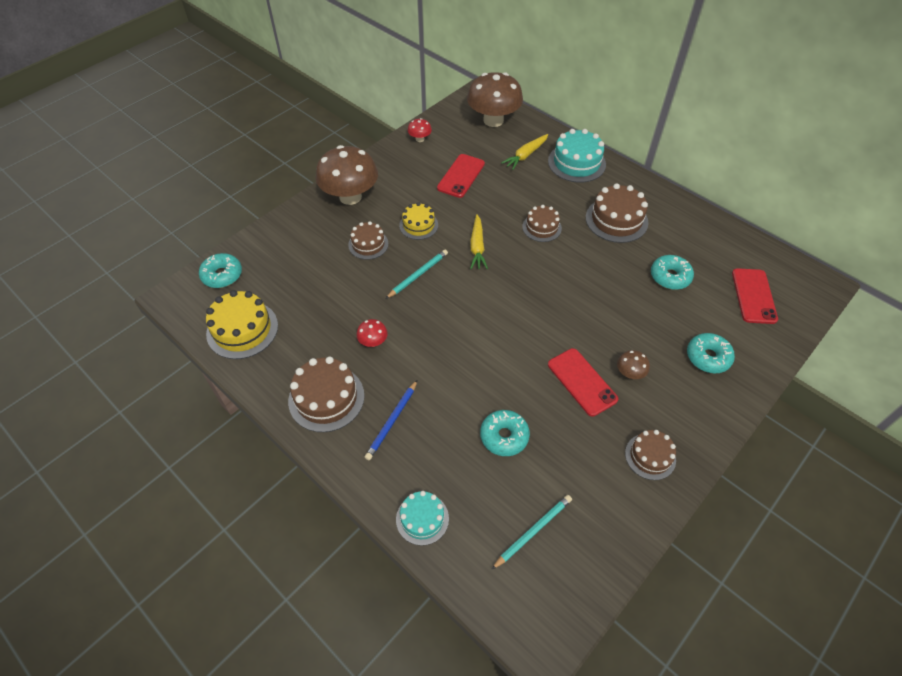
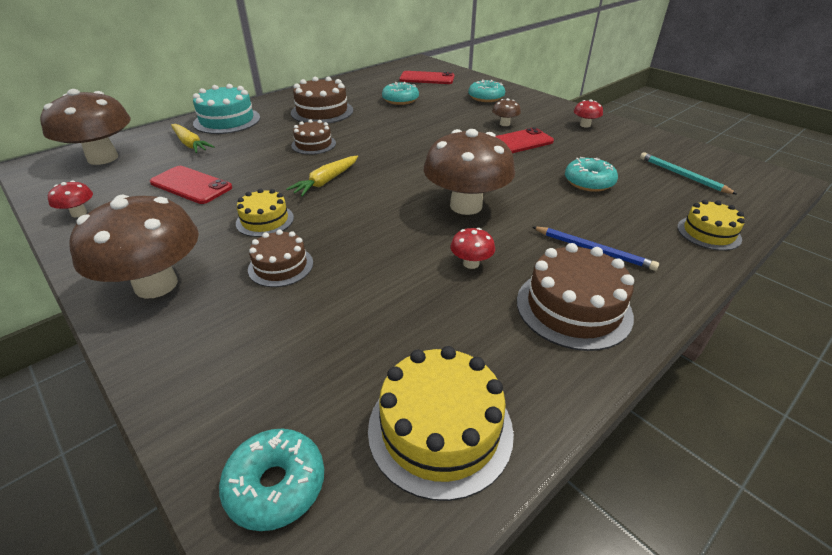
camera: 85 degrees left, 15 degrees down
turquoise pencil [386,250,448,299] -> none
turquoise cake [396,491,449,546] -> yellow cake [677,200,745,251]
yellow carrot [470,214,488,269] -> yellow carrot turned 120 degrees clockwise [286,156,358,196]
brown cake [625,430,676,480] -> red mushroom [574,99,603,128]
none -> brown mushroom [424,129,515,215]

